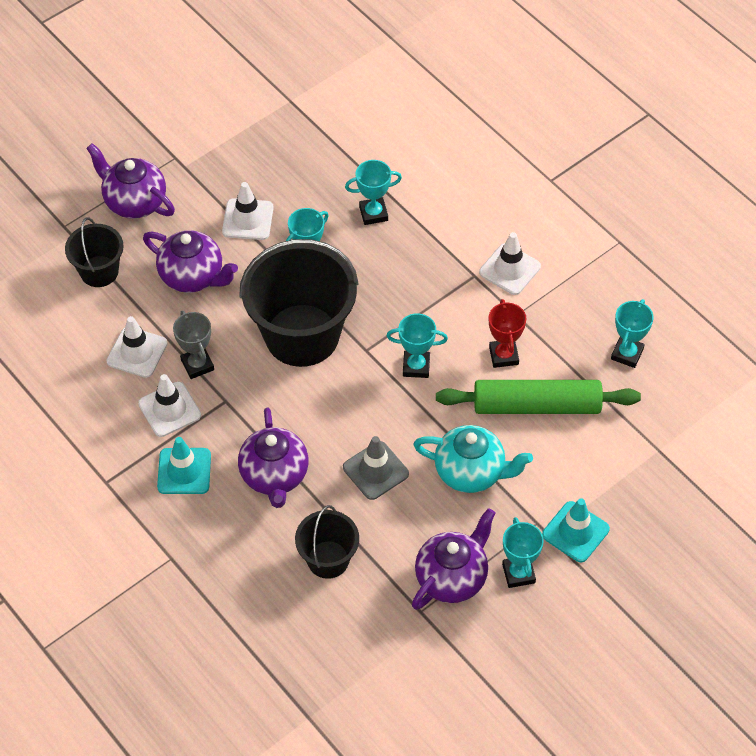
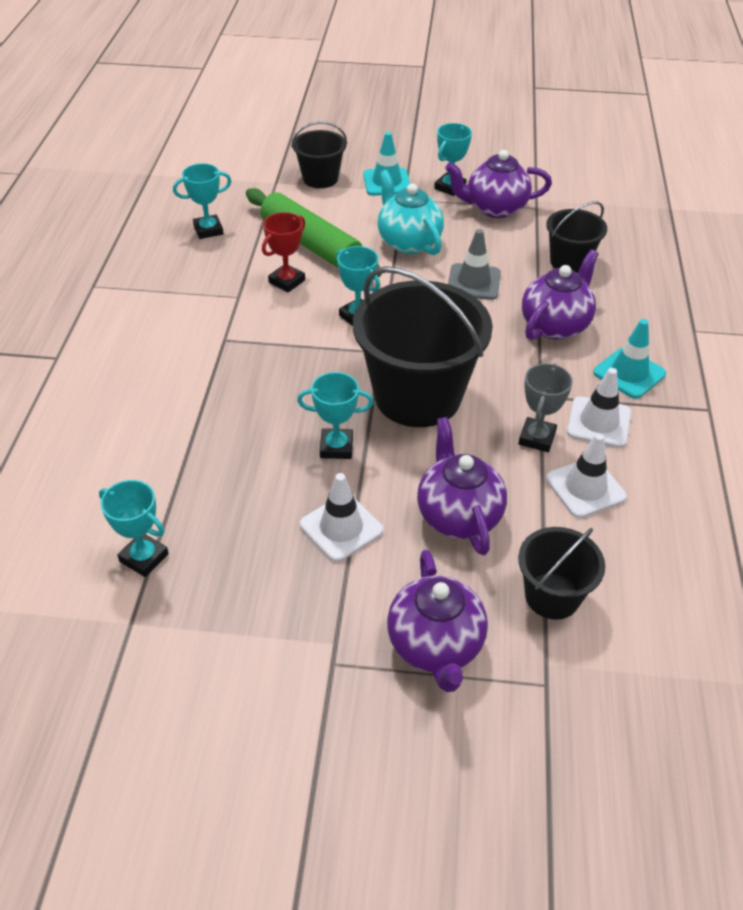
camera: 135 degrees left, 10 degrees down
turquoise trophy [345,160,402,225] -> turquoise trophy moved to [99,480,169,577]
white traffic cone [479,232,541,295] -> none
none -> black bucket [291,121,347,188]

